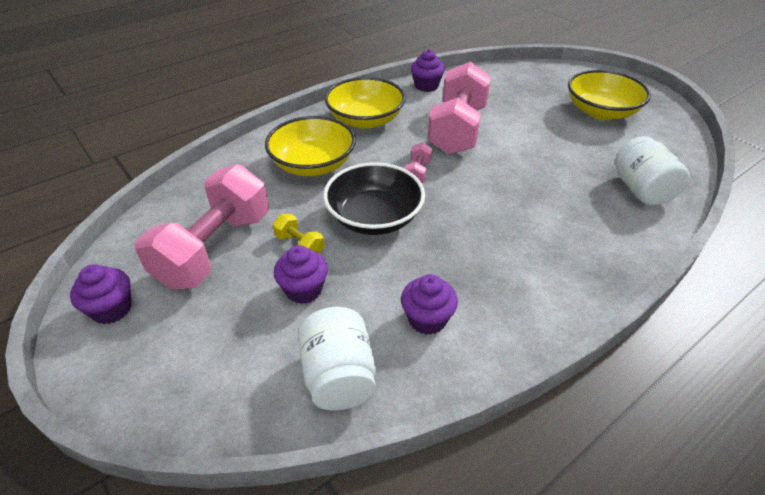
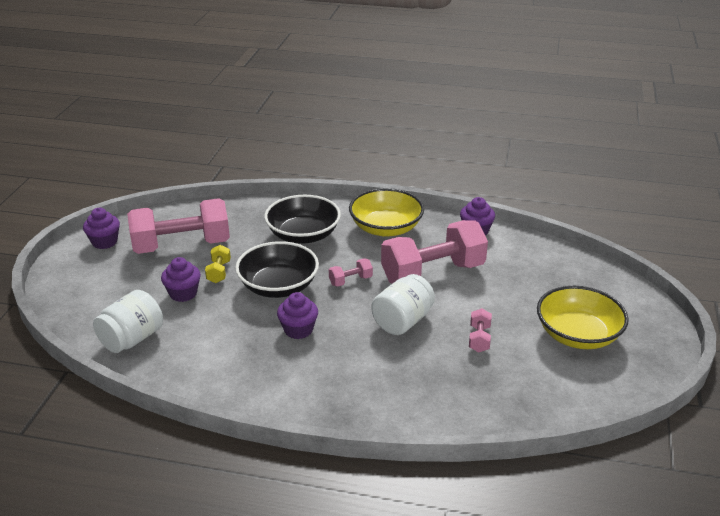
camera: 50 degrees right, 10 degrees down
yellow bowl [265,116,356,176] -> black bowl [264,195,341,244]
purple cupcake [401,274,458,335] -> purple cupcake moved to [277,292,318,339]
white jar [615,136,690,206] -> white jar moved to [371,274,435,335]
none -> pink dumbbell [469,308,492,352]

